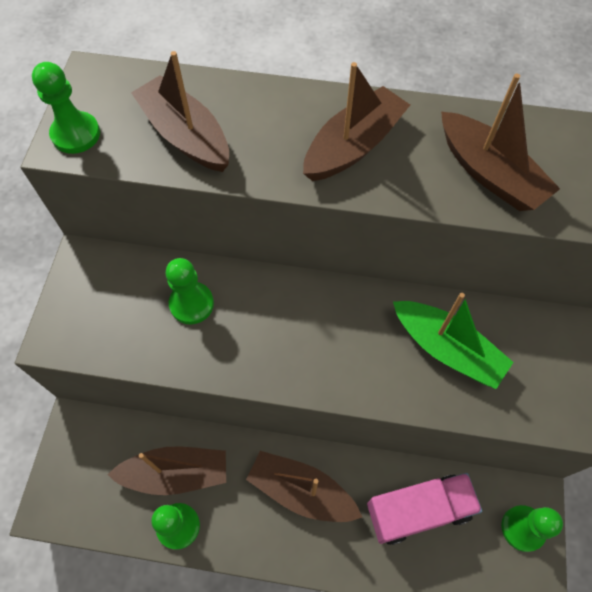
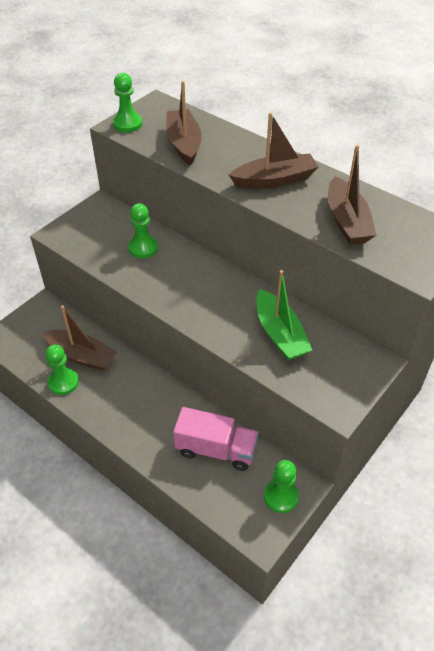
camera: 30 degrees right, 15 degrees down
brown boat [246,451,362,522] -> none

